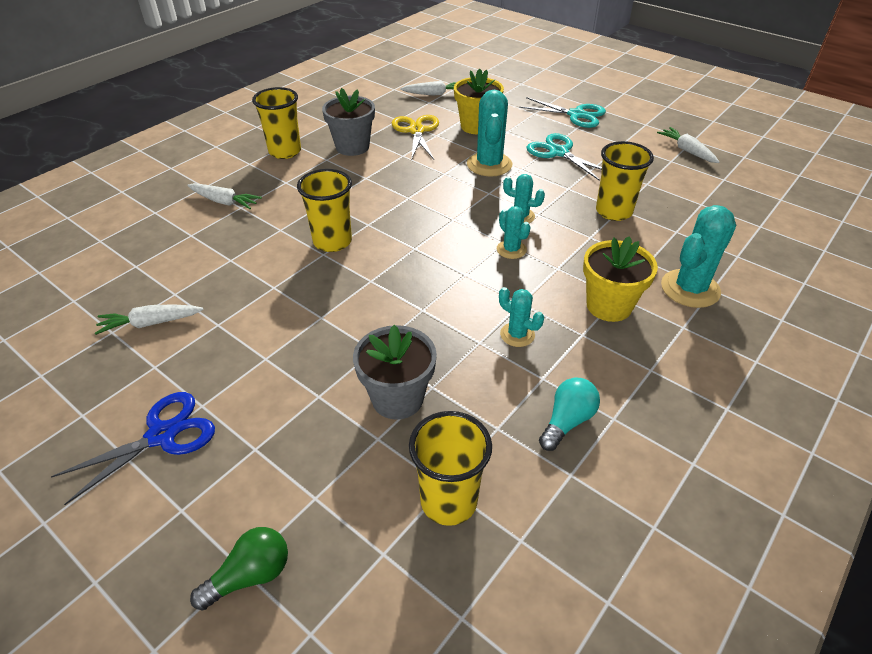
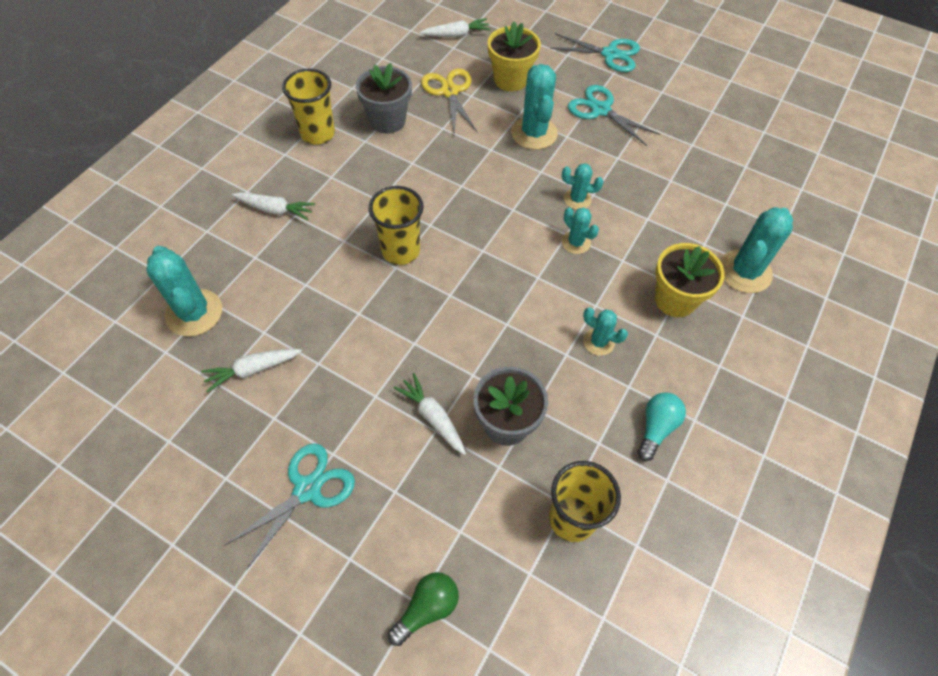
camera: 10 degrees left, 15 degrees up
blue scissors [51,392,215,505] -> turquoise scissors [224,443,355,569]
yellow cup [596,141,654,221] -> none
white carrot [657,127,719,163] -> white carrot moved to [394,373,466,455]
none -> turquoise cactus [146,246,222,337]

